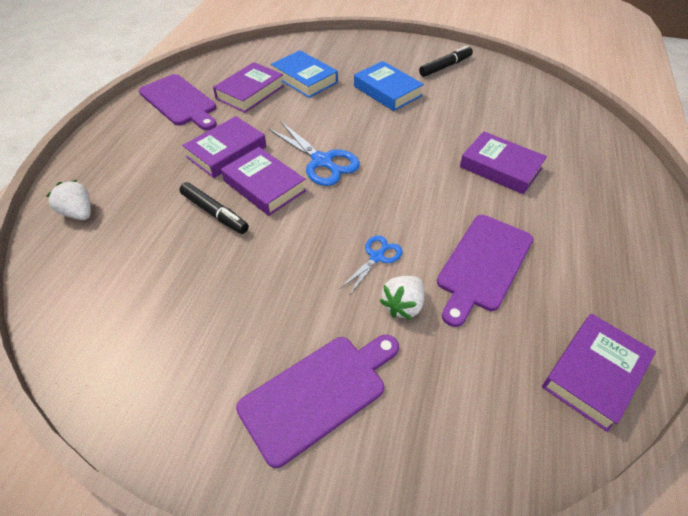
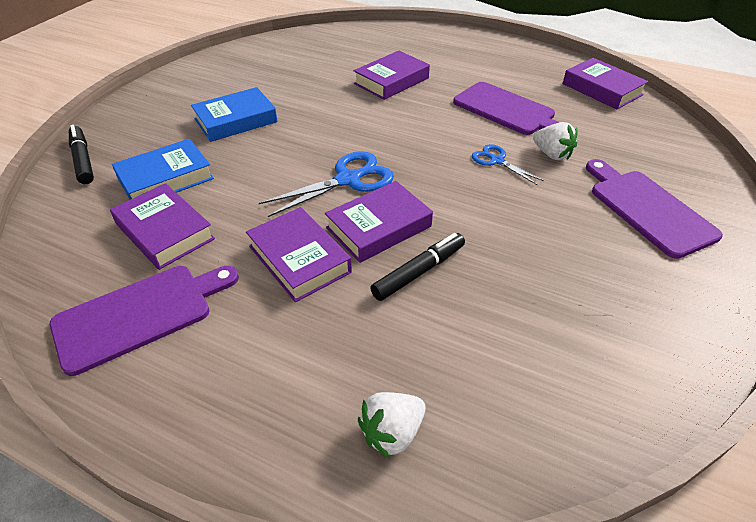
camera: 80 degrees left, 5 degrees down
black marker [419,45,473,77] -> black marker moved to [69,125,94,184]

